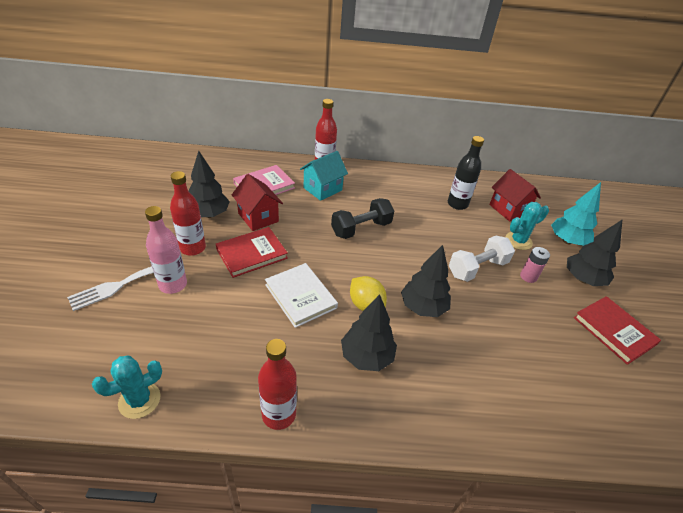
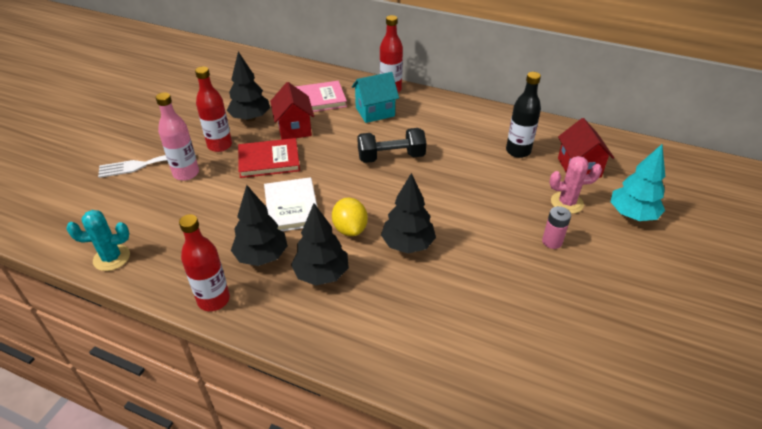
camera: 25 degrees right, 0 degrees up
white dumbbell [449,236,515,282] -> none
turquoise cactus [505,202,549,250] -> pink cactus [549,156,602,214]
black tree [567,219,623,286] -> black tree moved to [231,185,288,266]
red book [574,296,661,365] -> none

